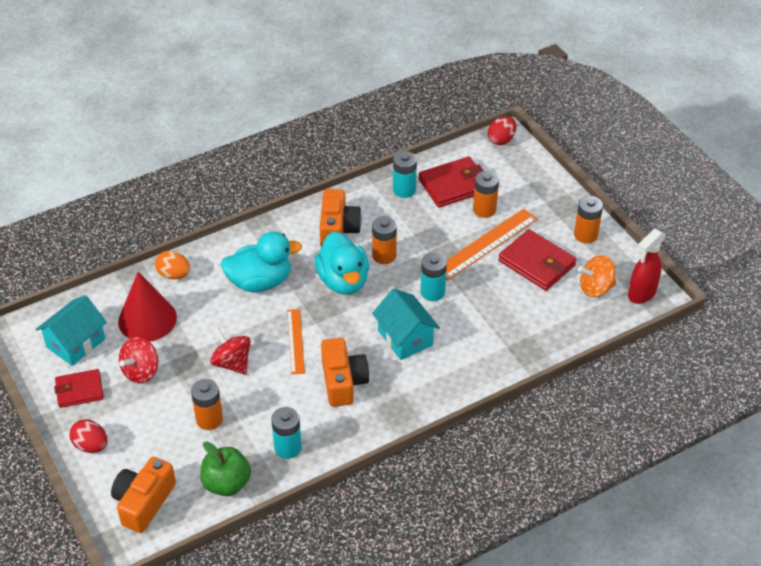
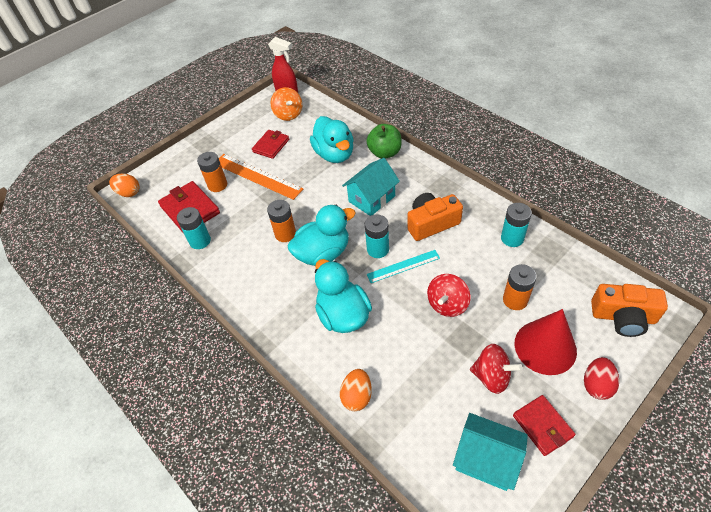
camera: 100 degrees left, 5 degrees up
red cone [118,272,177,342] -> red cone moved to [514,309,577,375]
green apple [200,442,251,496] -> green apple moved to [366,124,402,159]
orange ruler [287,309,305,375] -> turquoise ruler [367,250,440,283]
orange camera [320,189,362,246] -> none
turquoise battery [420,252,447,301] -> turquoise battery moved to [365,214,389,258]
red egg [488,116,516,145] -> orange egg [109,173,139,197]
red wallet [498,229,577,291] -> red wallet [252,130,289,159], size x0.66
orange battery [574,196,603,243] -> none
none -> turquoise duck [310,116,354,163]

